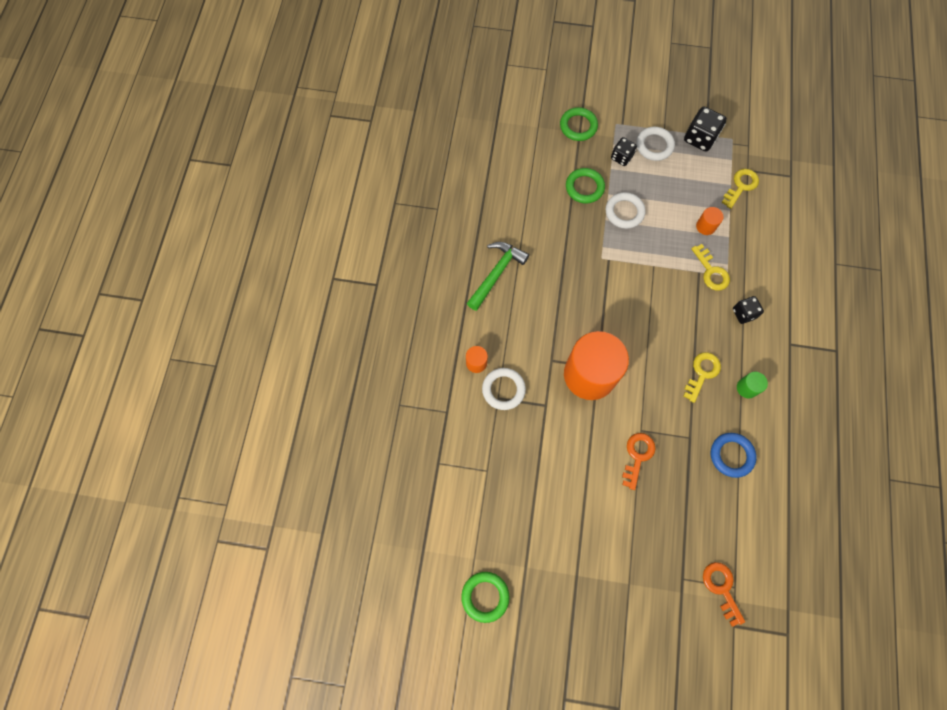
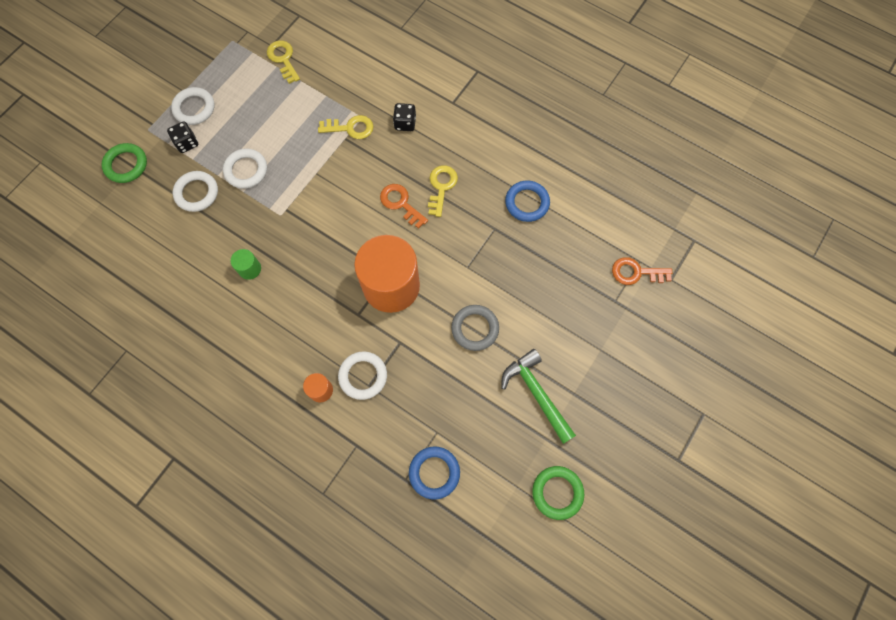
camera: 65 degrees left, 0 degrees up
green hammer [467,242,529,311] -> green hammer moved to [501,349,576,444]
green ring [566,168,605,204] -> white ring [173,171,218,212]
orange key [622,433,656,490] -> orange key moved to [380,184,428,229]
yellow key [683,352,721,403] -> yellow key turned 45 degrees clockwise [428,165,458,217]
black dice [684,106,727,152] -> none
orange cylinder [696,207,724,235] -> none
green cylinder [737,372,768,398] -> green cylinder moved to [231,249,261,280]
none -> blue ring [409,446,460,500]
none -> grey ring [451,305,499,351]

